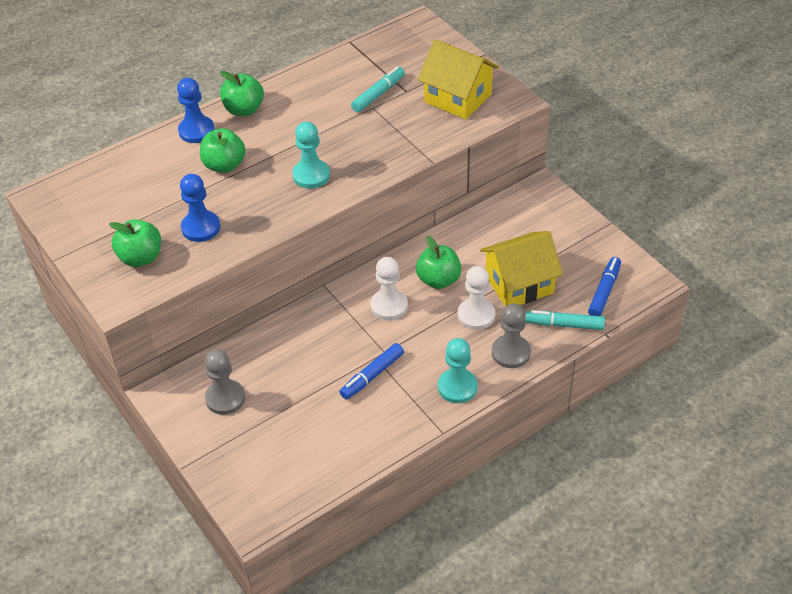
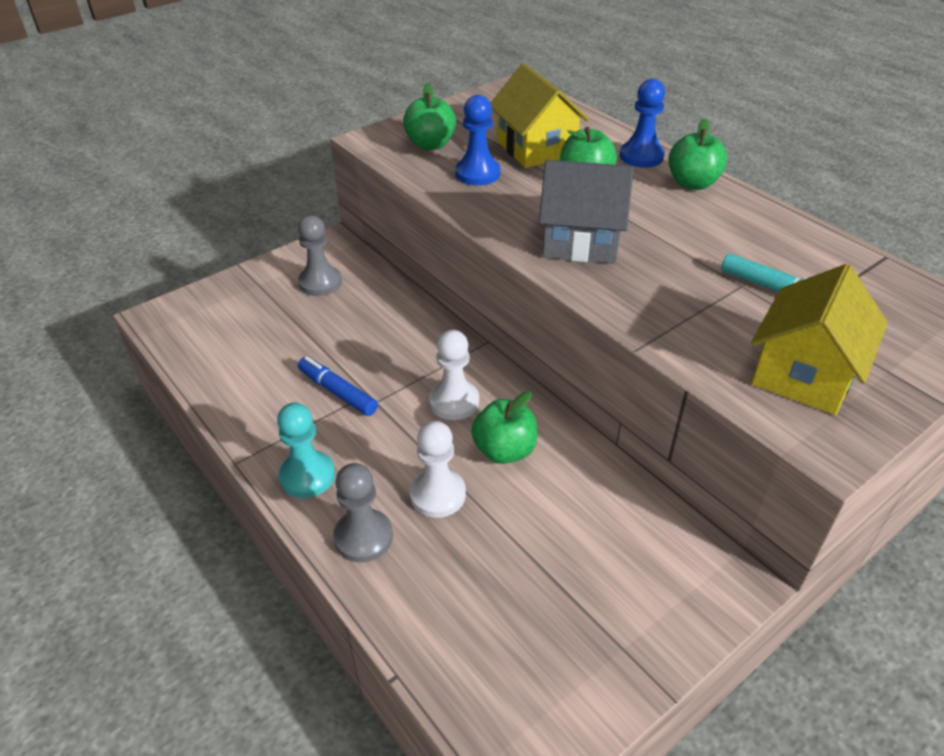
camera: 85 degrees right, 5 degrees down
turquoise pawn [292,121,330,189] -> grey house [539,160,634,264]
yellow house [480,231,563,306] -> yellow house moved to [491,63,589,168]
turquoise marker [525,310,605,330] -> none
blue marker [588,257,621,316] -> none

